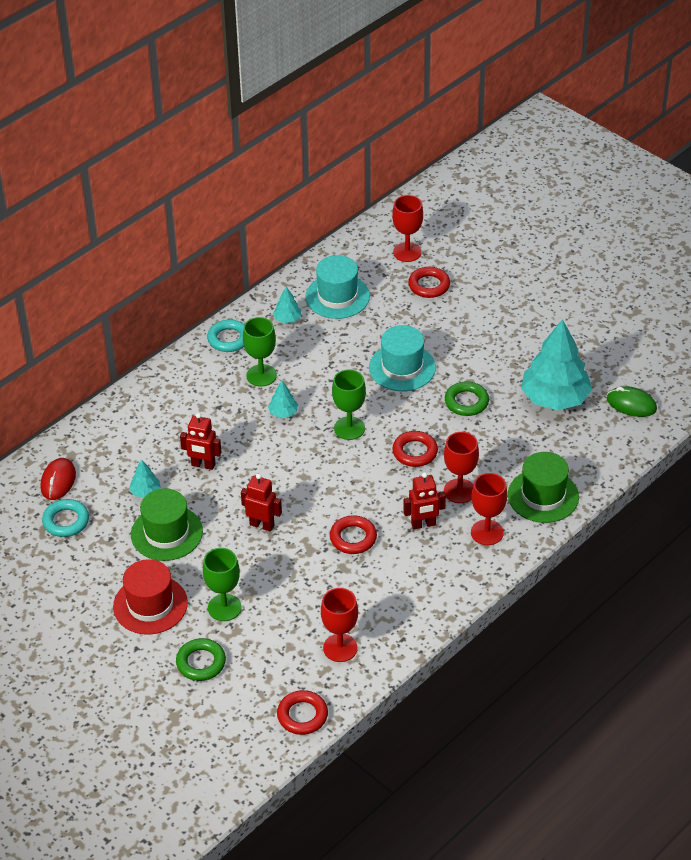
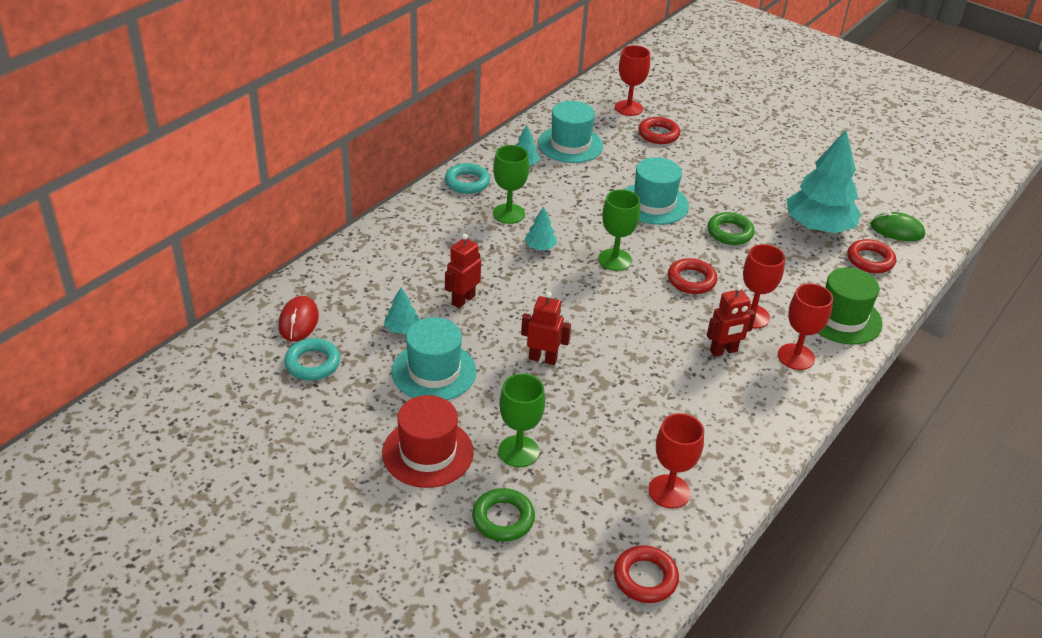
camera: 10 degrees left, 5 degrees down
green hat [131,488,203,561] -> turquoise hat [392,317,476,400]
red robot [180,413,222,470] -> red robot turned 120 degrees clockwise [445,233,481,308]
red ring [330,515,377,554] -> red ring moved to [847,239,896,273]

